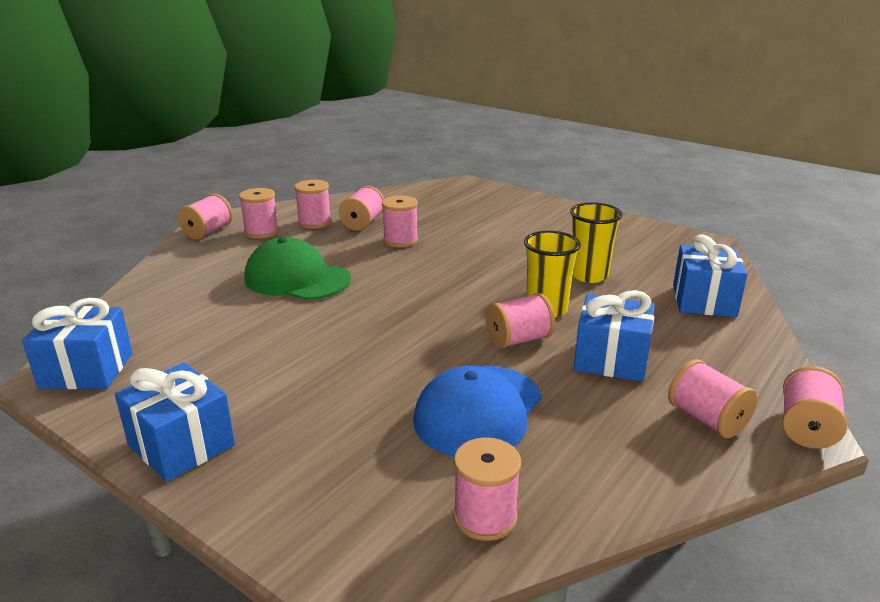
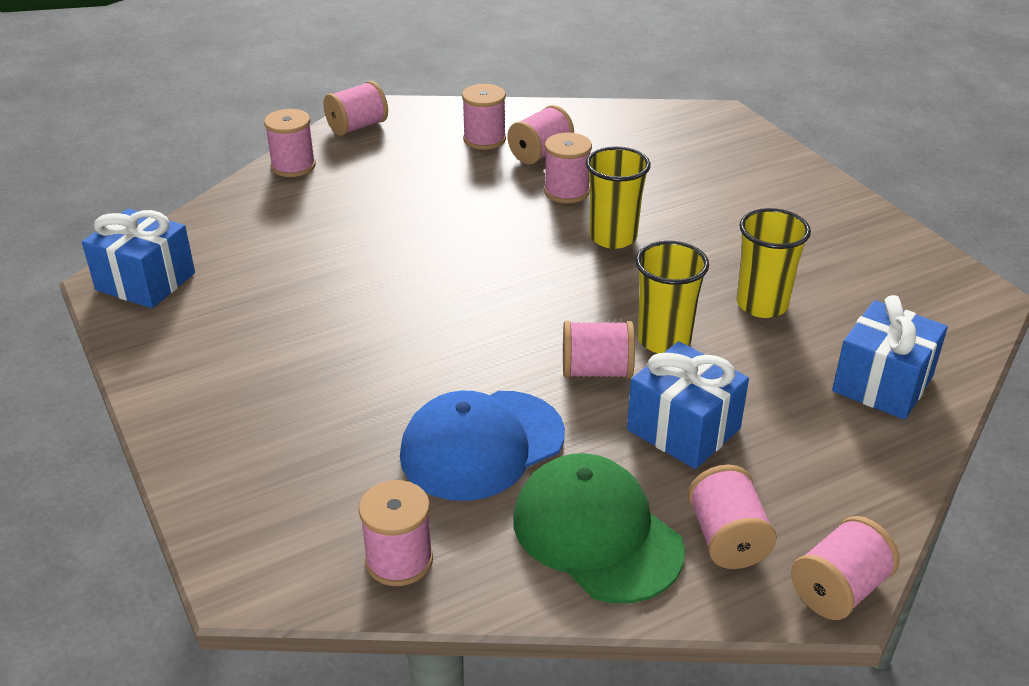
camera: 25 degrees right, 10 degrees up
blue gift [115,363,235,482] -> none
pink spool [239,188,279,239] -> pink spool moved to [264,109,316,177]
green cap [244,237,351,300] -> green cap moved to [513,453,685,603]
none -> yellow cup [586,146,651,249]

